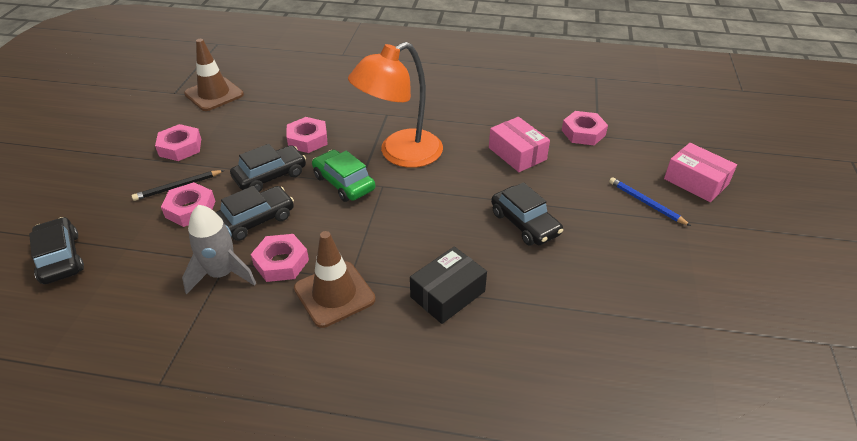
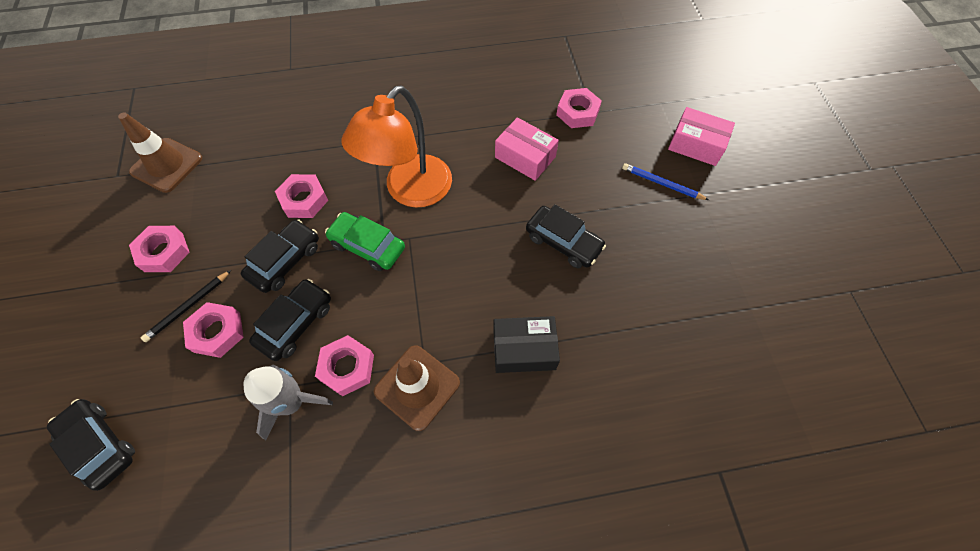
camera: 20 degrees left, 20 degrees up
black box [410,246,487,324] -> black box turned 60 degrees clockwise [493,316,560,373]

